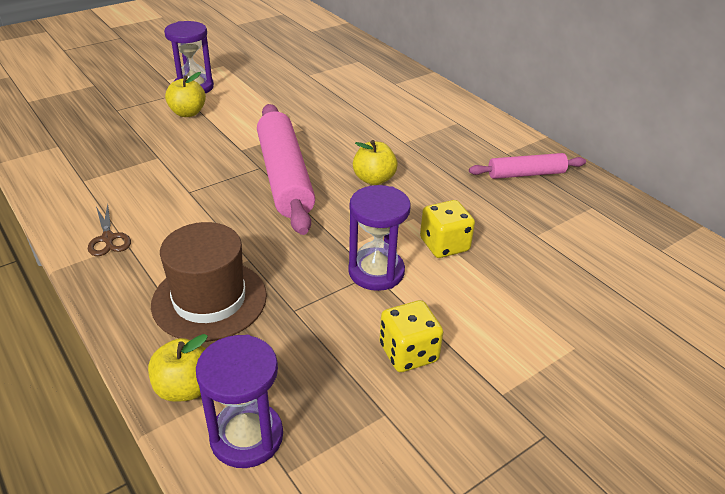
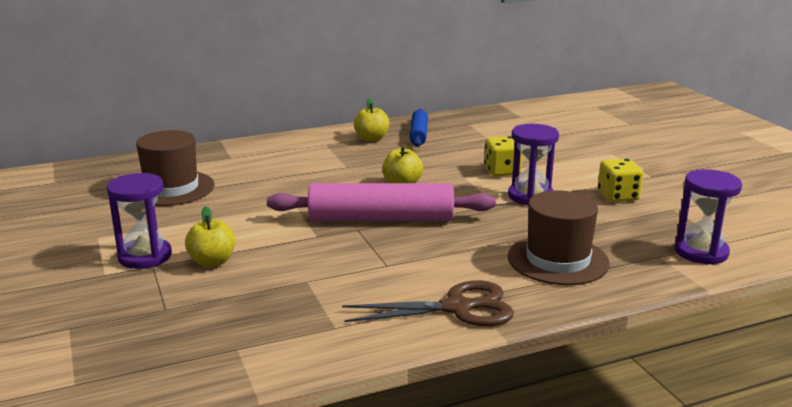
camera: 75 degrees left, 15 degrees down
brown scissors [88,204,131,256] -> brown scissors [342,280,514,326], size x1.82
yellow apple [148,334,208,402] -> yellow apple moved to [354,98,389,142]
pink rolling pin [469,153,586,179] -> blue rolling pin [409,109,428,147]
none -> brown hat [136,130,214,206]

